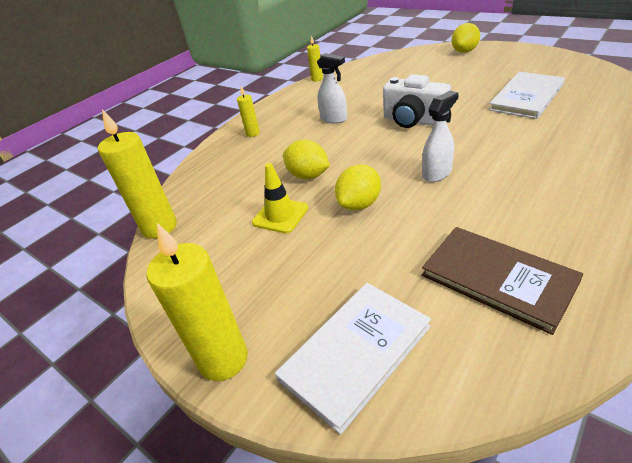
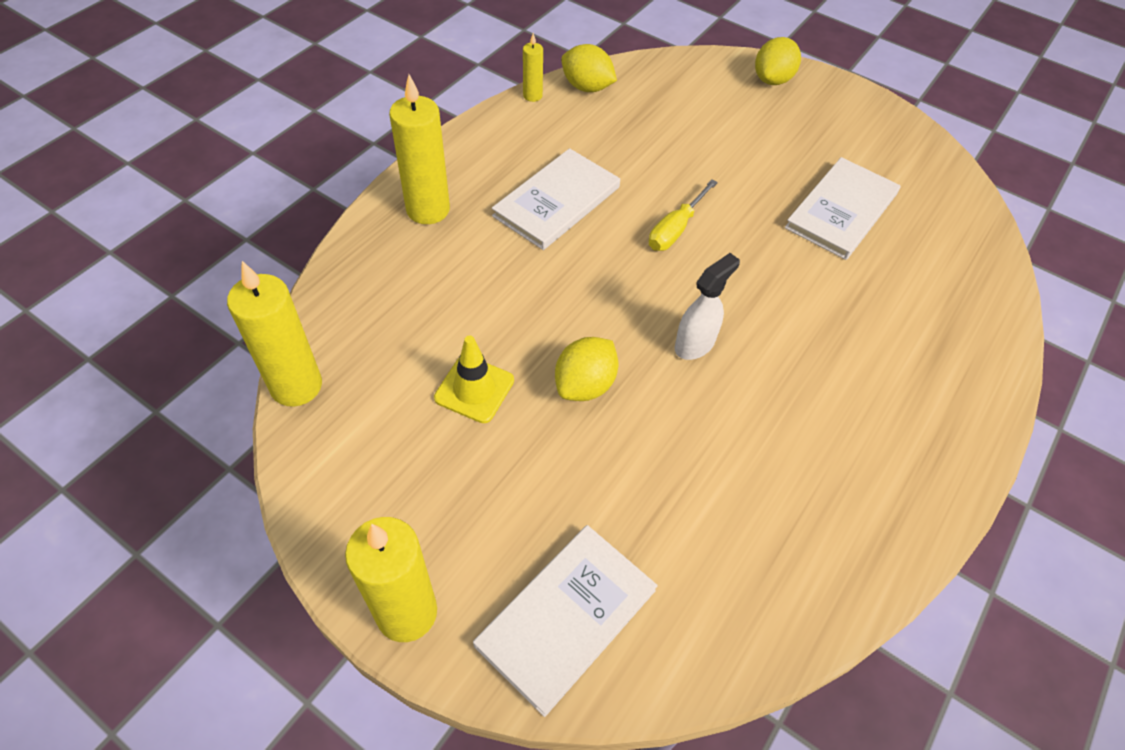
camera: 10 degrees left, 15 degrees up
yellow candle [237,86,260,137] -> yellow candle [389,74,450,224], size x1.98
yellow lemon [283,140,330,179] -> yellow lemon moved to [561,44,617,92]
white spray bottle [317,53,347,124] -> white book [492,148,620,250]
white camera [383,74,451,128] -> yellow screwdriver [649,179,718,251]
brown book [422,227,583,335] -> none

